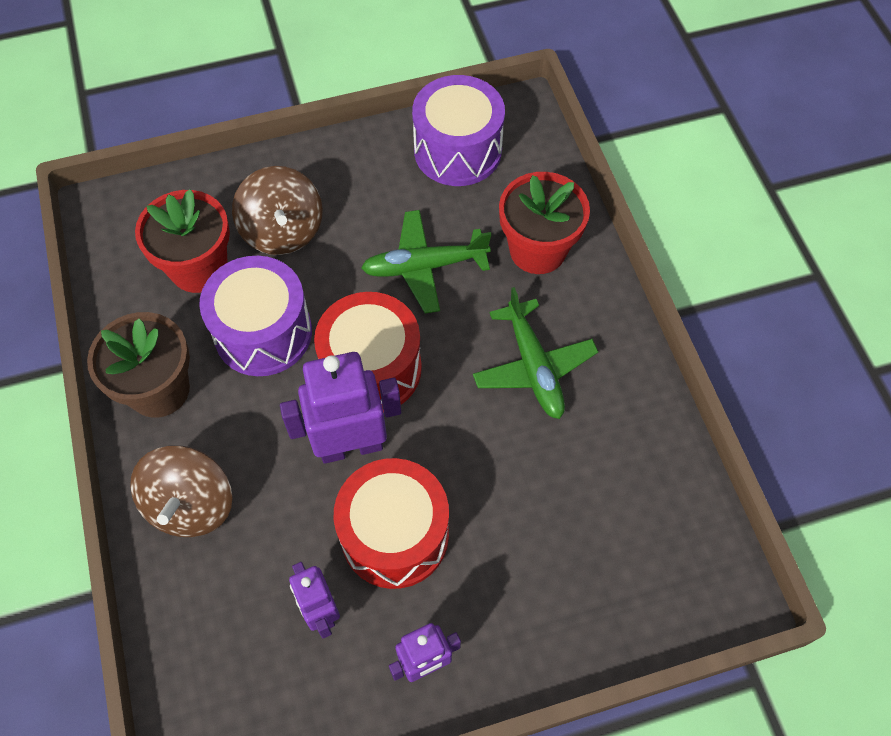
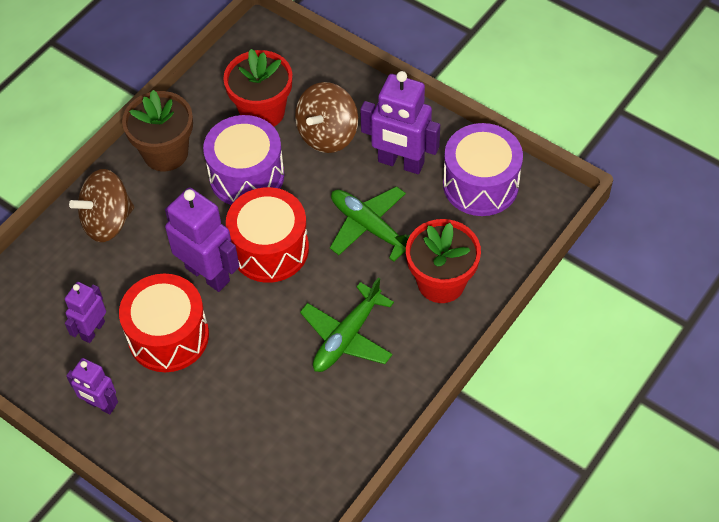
camera: 55 degrees right, 5 degrees down
none -> purple robot [360,71,440,174]

